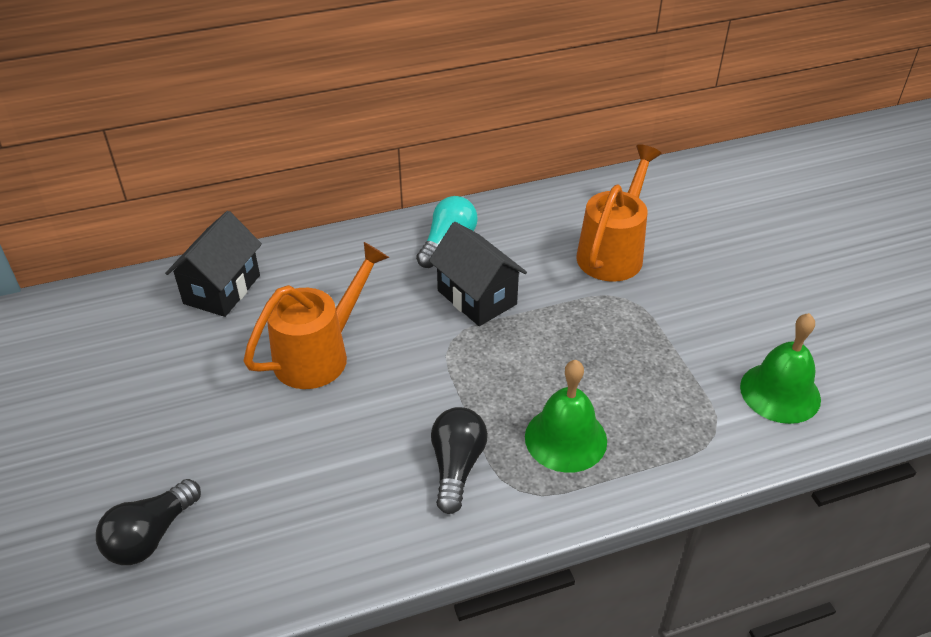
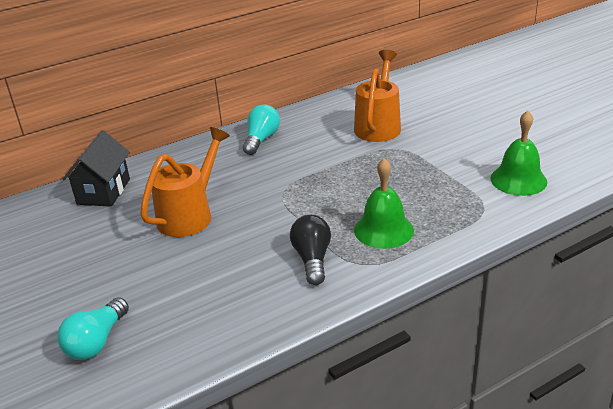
camera: 10 degrees left, 10 degrees down
black light bulb [96,479,201,565] -> turquoise light bulb [57,297,129,360]
black house [429,222,527,326] -> none

